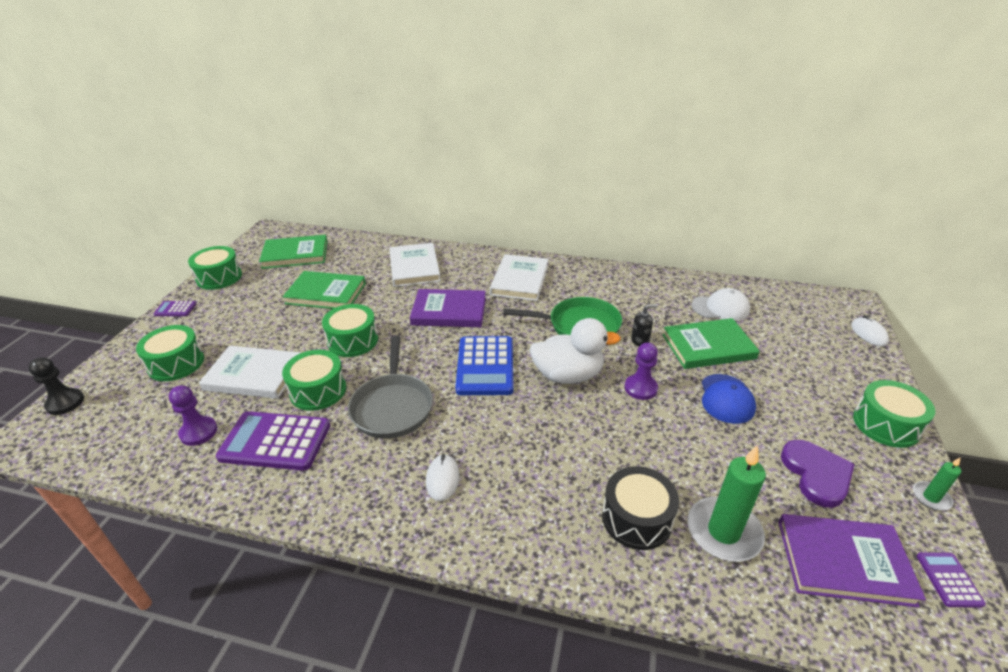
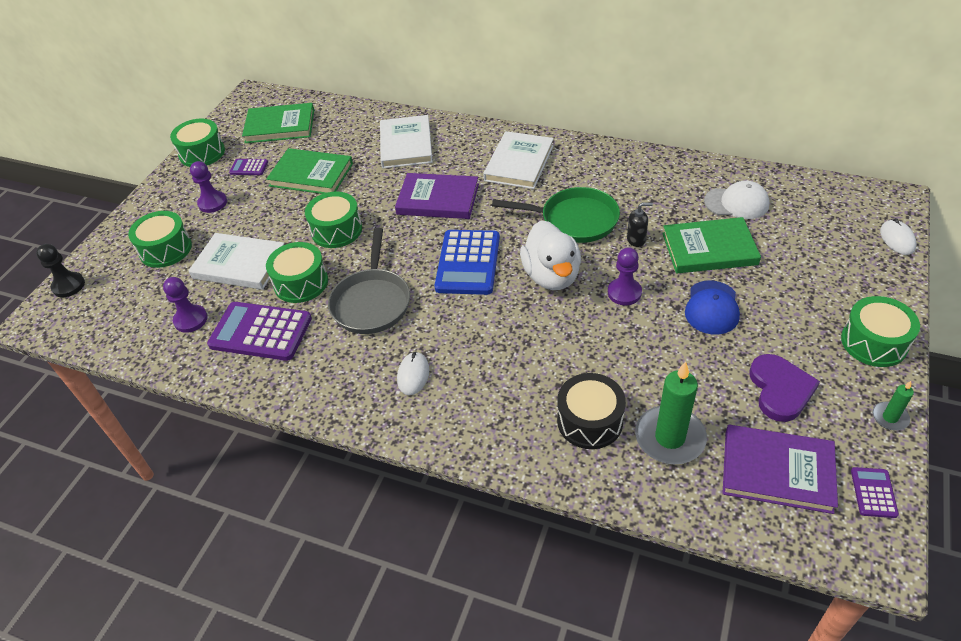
camera: 10 degrees right, 10 degrees up
purple calculator [154,301,196,316] -> purple calculator moved to [229,159,268,175]
white duck [529,318,621,384] -> white duck turned 75 degrees clockwise [520,220,581,290]
none -> purple pawn [190,161,227,213]

